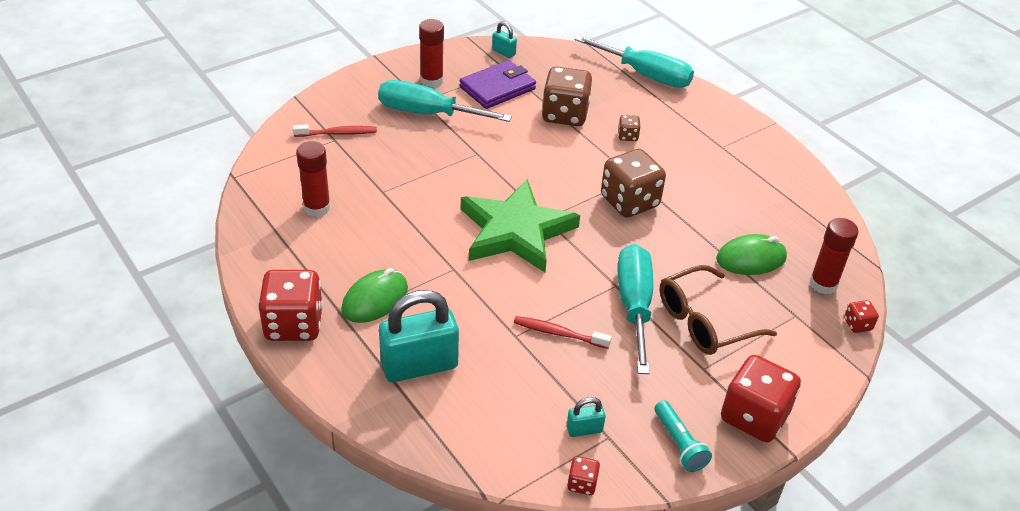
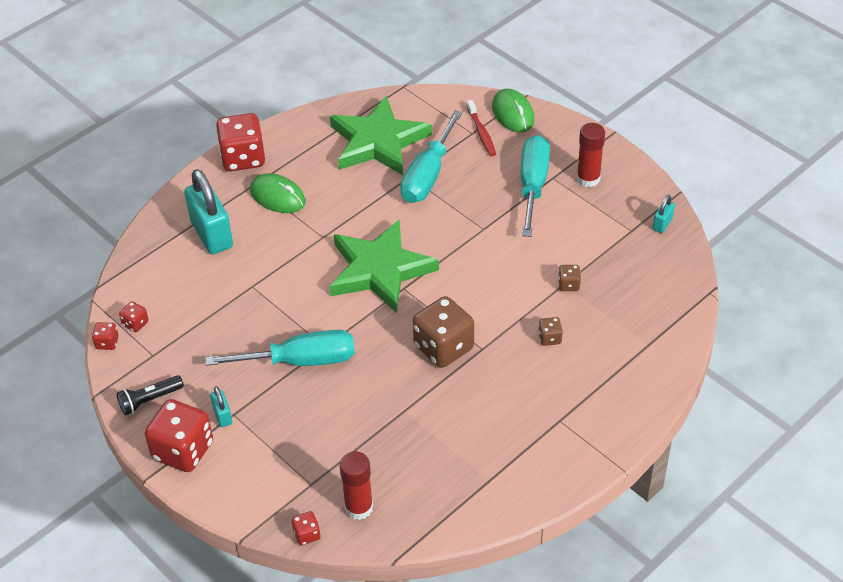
camera: 85 degrees right, 5 degrees up
red glue stick [296,141,331,217] -> green star [330,96,432,175]
purple wallet [460,60,536,109] -> none
red toothbrush [514,316,612,349] -> none
brown dice [542,66,592,126] -> brown dice [558,265,581,291], size x0.45
turquoise padlock [567,397,606,437] -> turquoise padlock moved to [210,386,232,427]
turquoise screwdriver [574,35,694,88] -> turquoise screwdriver moved to [400,110,462,203]
turquoise flashlight [655,400,712,472] -> black flashlight [117,375,184,415]
brown glasses [660,265,777,355] -> none
green mouse [716,234,787,275] -> green mouse moved to [492,89,534,133]
none -> red dice [119,301,149,332]

